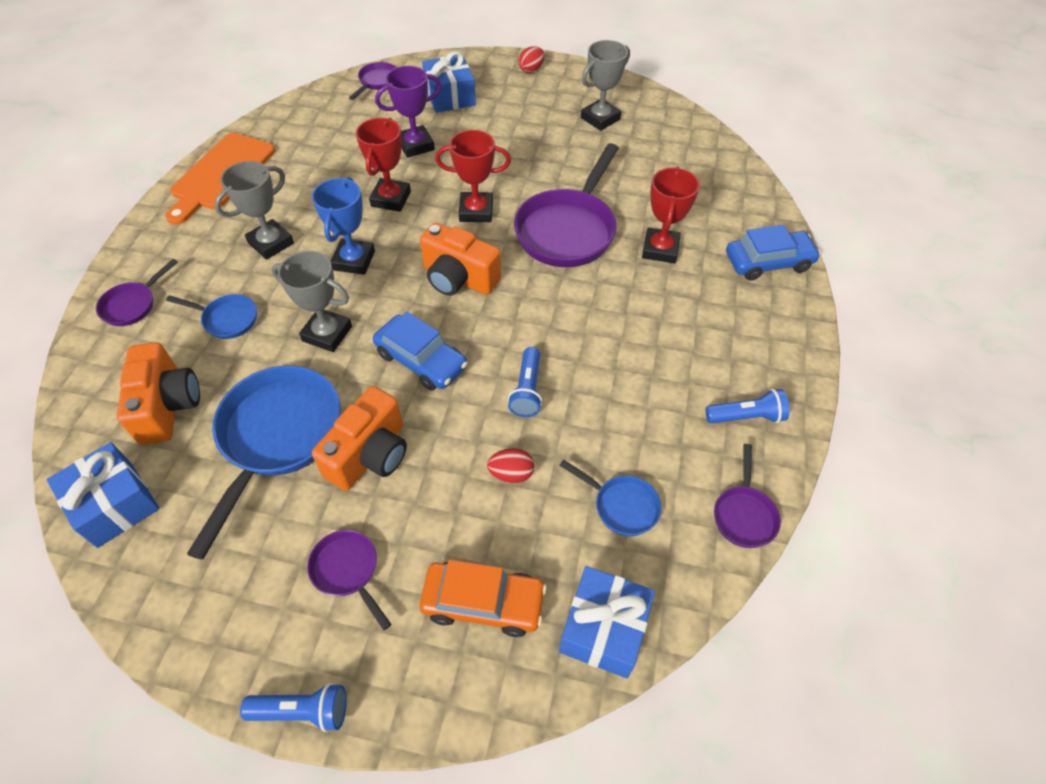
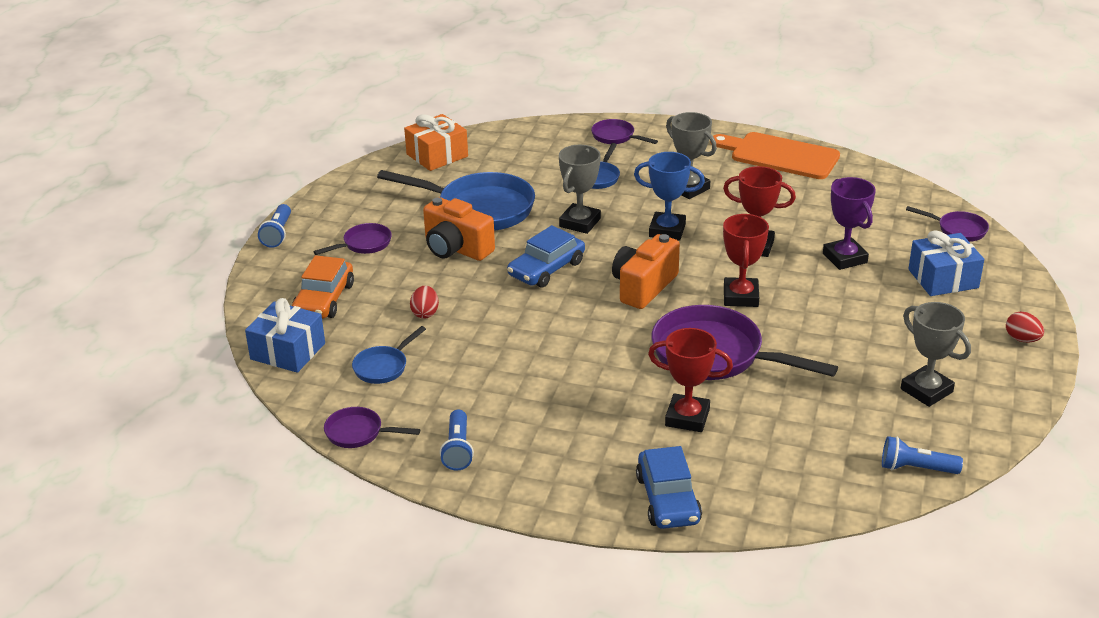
camera: 95 degrees right, 20 degrees down
blue gift [47,442,160,548] -> orange gift [404,114,468,171]
orange camera [117,342,200,445] -> none
blue flashlight [508,347,542,417] -> blue flashlight moved to [882,436,963,474]

